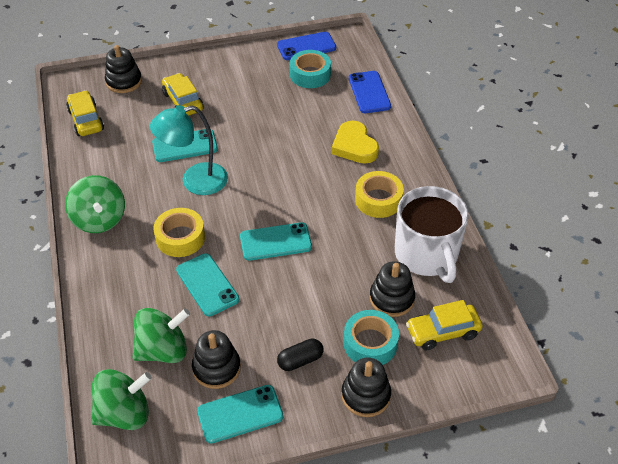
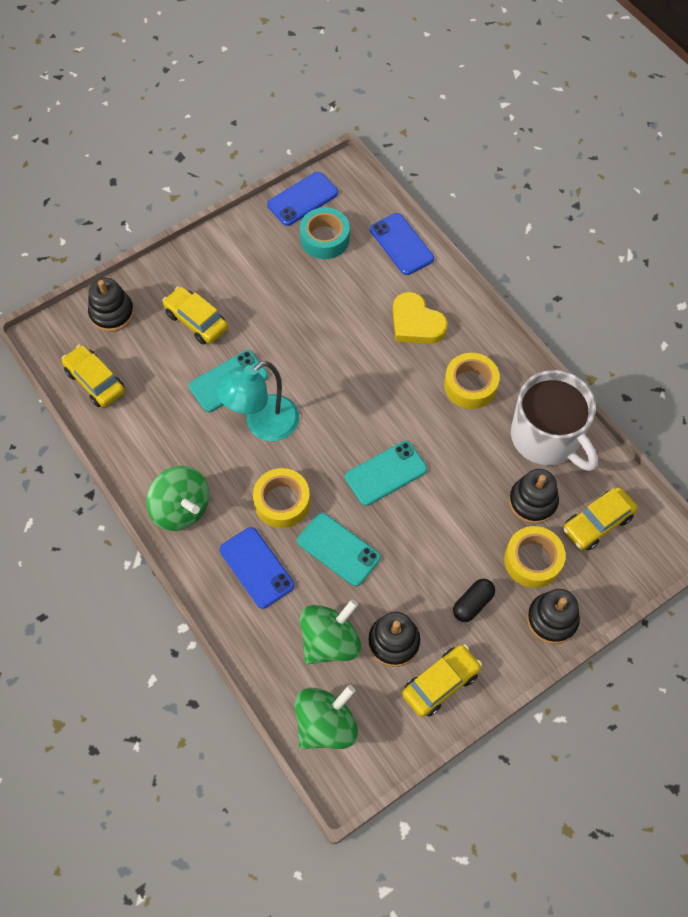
camera: 20 degrees left, 15 degrees up
turquoise phone [197,385,283,443] -> yellow car [402,644,482,717]
turquoise tape [343,310,399,365] -> yellow tape [504,526,566,588]
none -> blue phone [220,527,294,609]

